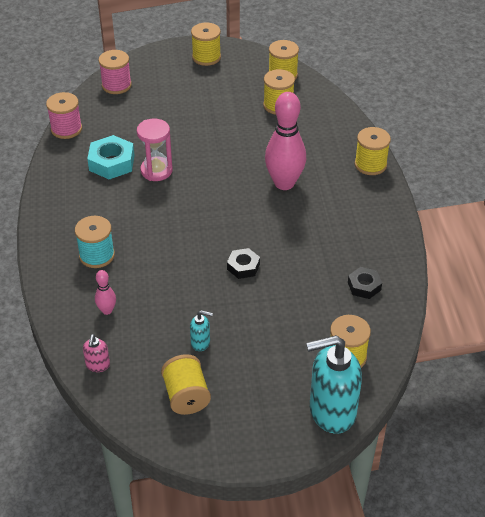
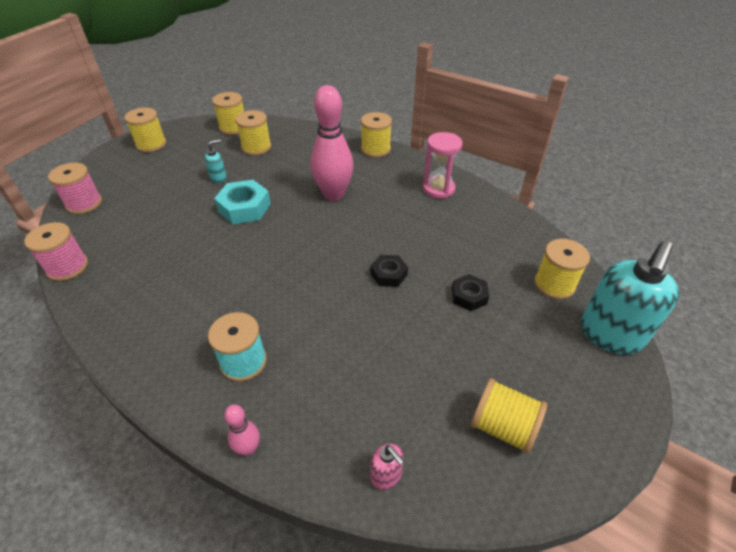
camera: 45 degrees left, 0 degrees up
turquoise nut [87,135,134,179] -> turquoise nut moved to [214,180,271,224]
pink bowling pin [95,270,116,315] -> pink bowling pin moved to [224,404,260,456]
pink hourglass [137,119,173,181] -> pink hourglass moved to [423,132,463,199]
turquoise soap dispenser [190,310,213,351] -> turquoise soap dispenser moved to [204,139,227,183]
black nut [348,267,382,299] -> black nut moved to [452,274,489,311]

